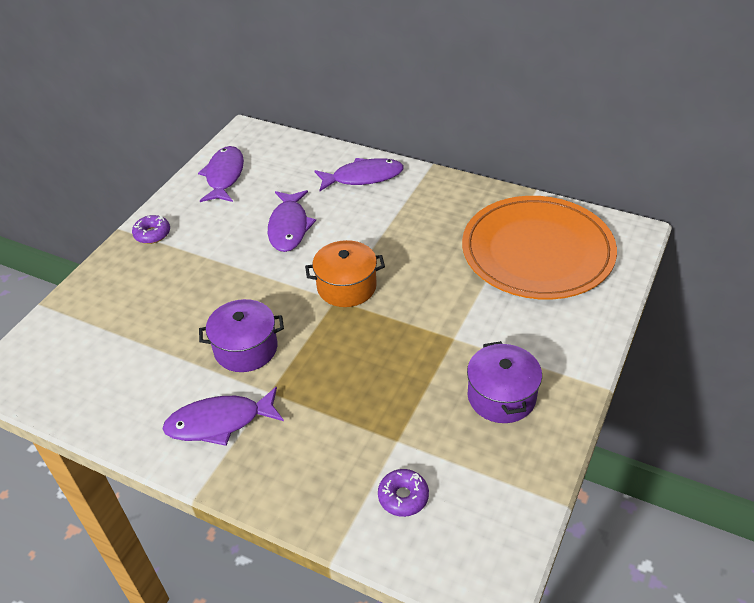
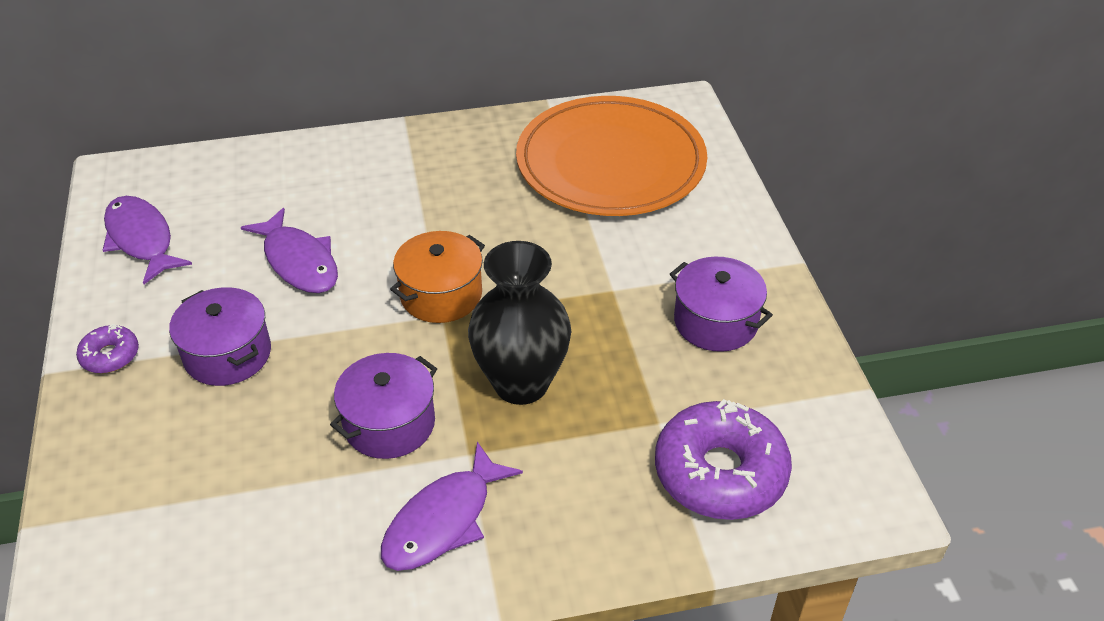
camera: 40 degrees left, 0 degrees up
purple fish [315,158,404,191] -> none
purple donut [378,469,429,517] -> purple donut [655,399,792,520], size x2.08
none -> purple pot [169,287,271,386]
none -> black vase [468,241,571,405]

